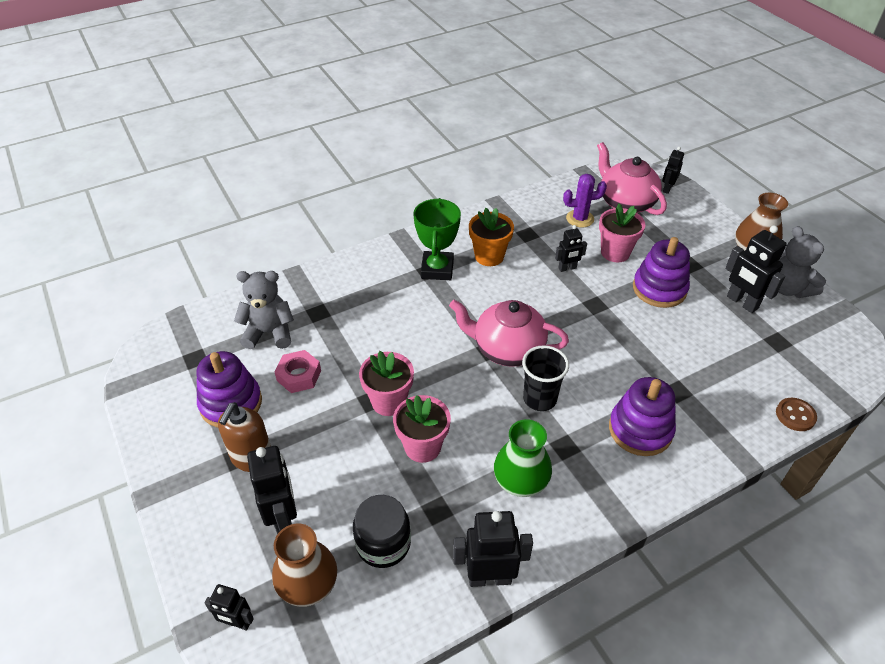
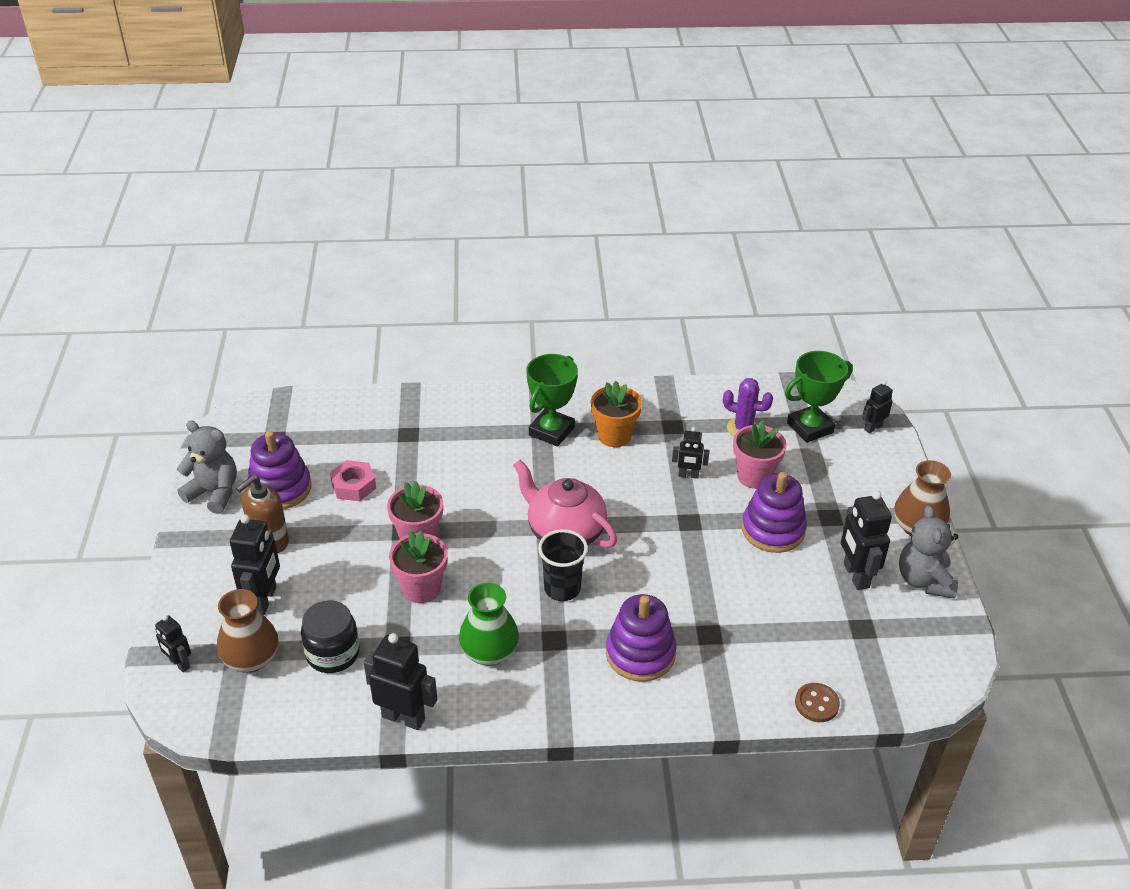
camera: 25 degrees right, 5 degrees down
grey teddy bear [234,271,294,349] -> grey teddy bear moved to [177,421,237,514]
pink teapot [597,142,667,215] -> green trophy [785,351,853,443]

